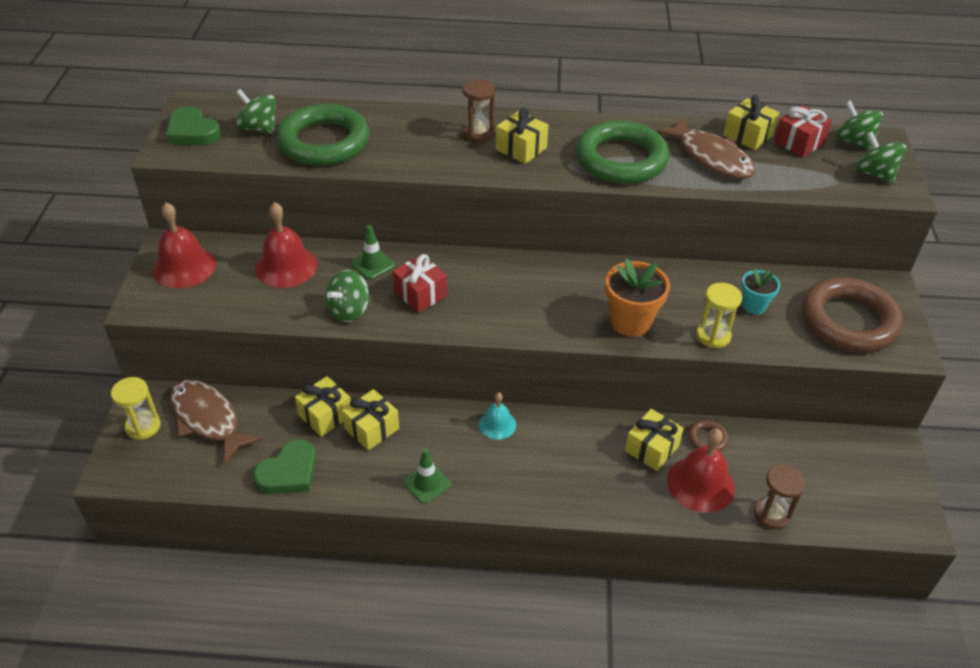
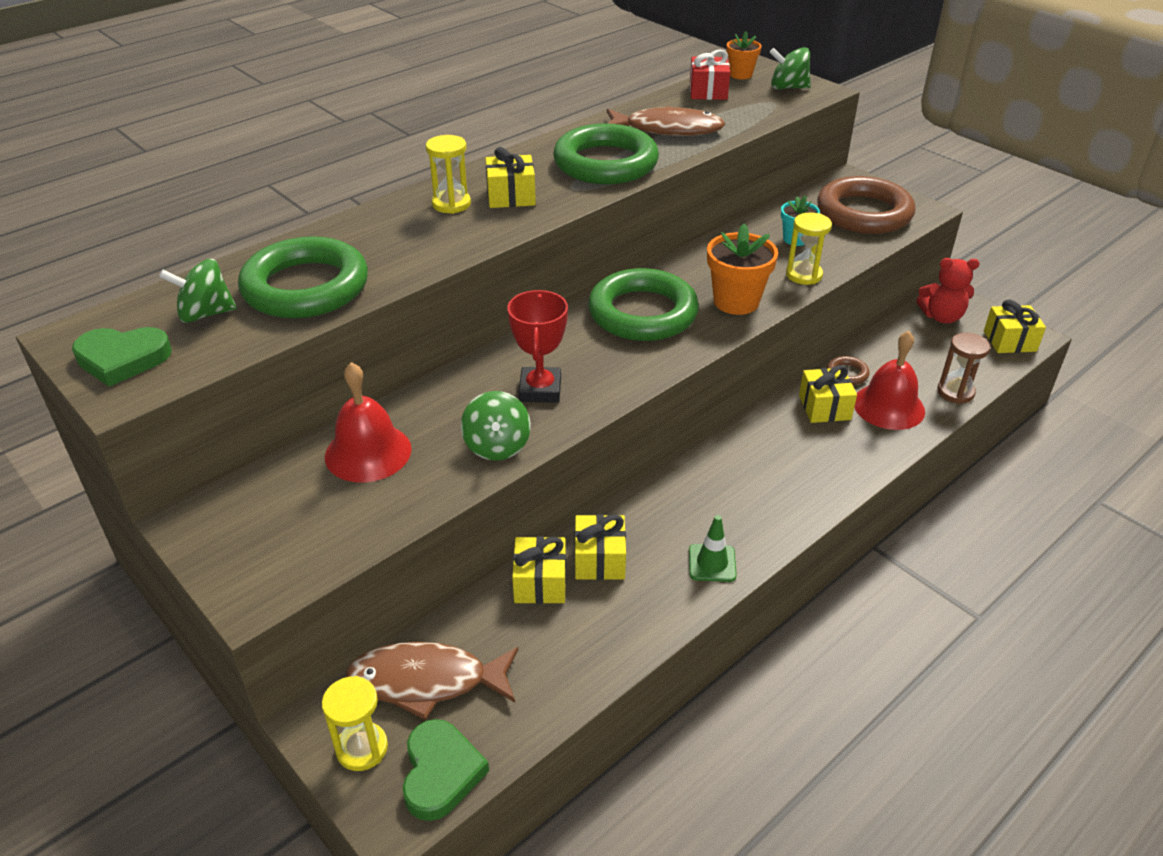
camera: 45 degrees left, 5 degrees down
red bell [153,202,216,288] -> none
green heart [253,439,316,494] -> green heart moved to [403,719,489,821]
green traffic cone [351,225,395,280] -> none
red gift [392,254,447,313] -> red trophy [507,290,568,403]
brown hourglass [463,79,495,142] -> yellow hourglass [426,135,471,214]
turquoise bell [479,393,516,440] -> none
yellow gift [723,95,779,150] -> yellow gift moved to [984,300,1046,353]
green spinning top [836,100,883,150] -> orange flower pot [727,32,762,79]
none -> green ring [588,268,699,341]
none -> red teddy bear [916,258,980,324]

